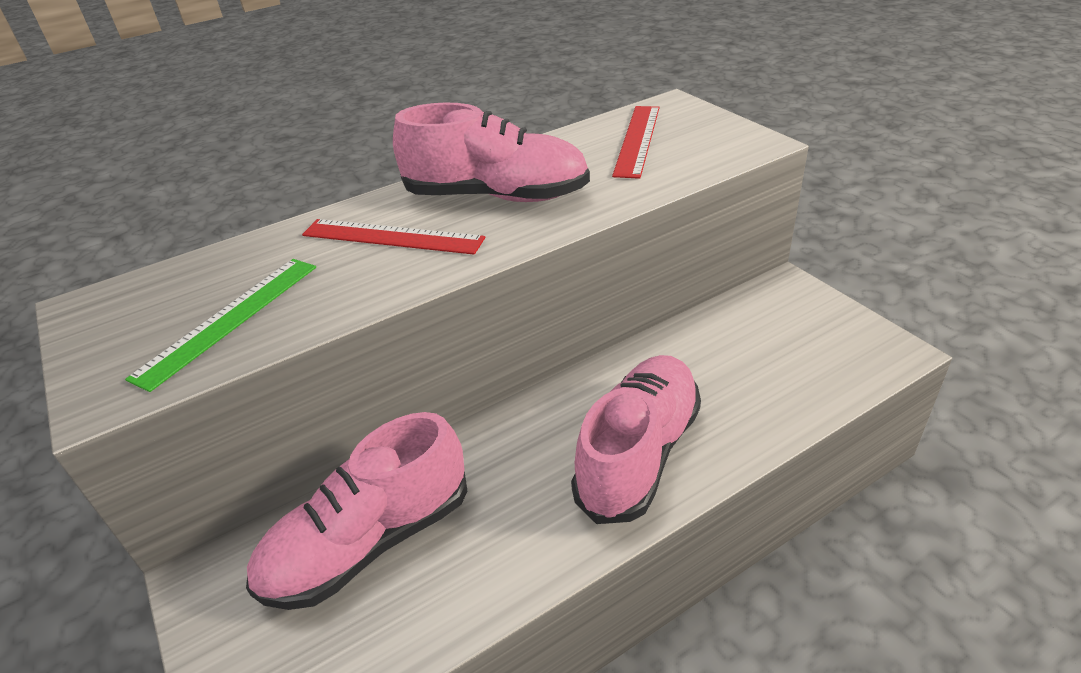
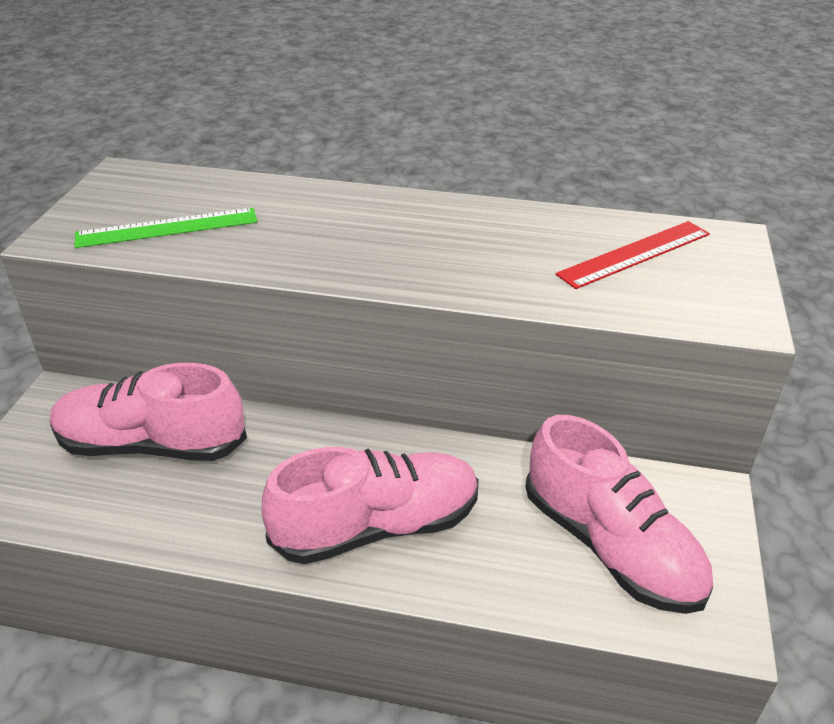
camera: 40 degrees right, 0 degrees up
red ruler [302,219,485,255] -> none
pink shoe [393,103,590,202] -> pink shoe moved to [525,415,713,614]

